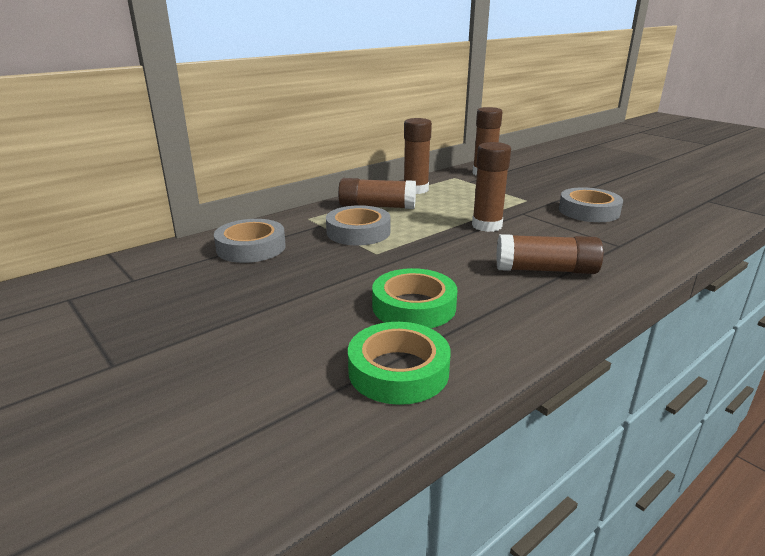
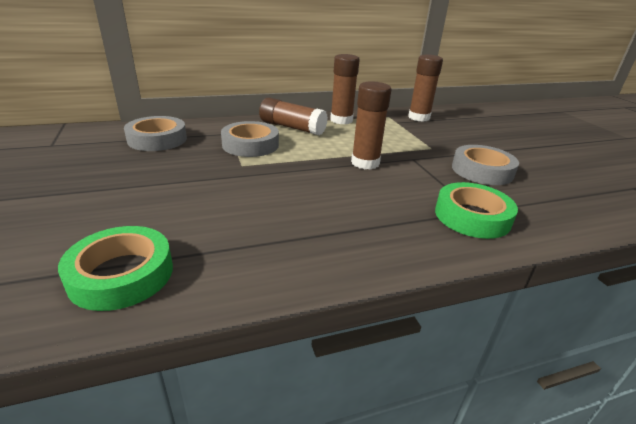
camera: 20 degrees right, 5 degrees up
green tape [372,268,457,328] -> green tape moved to [435,182,518,239]
brown glue stick [496,234,603,274] -> none

